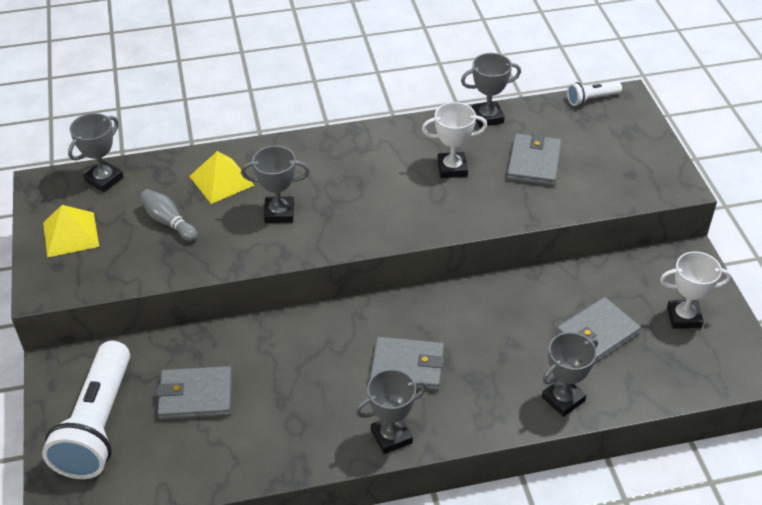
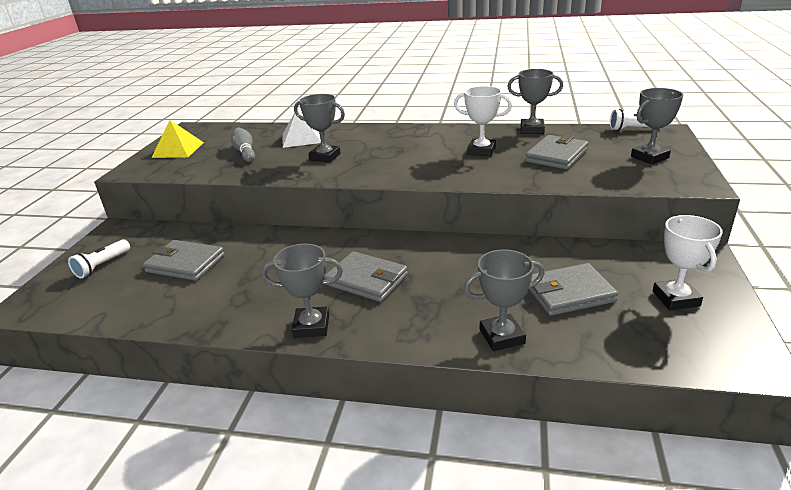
camera: 25 degrees right, 15 degrees down
white flashlight [42,341,130,479] -> white flashlight [68,239,130,278], size x0.46
grey trophy [68,113,124,192] -> grey trophy moved to [631,88,684,164]
yellow pyramid [189,151,255,204] -> white pyramid [283,109,321,148]
white trophy [660,251,731,329] -> white trophy turned 60 degrees clockwise [652,215,723,310]

